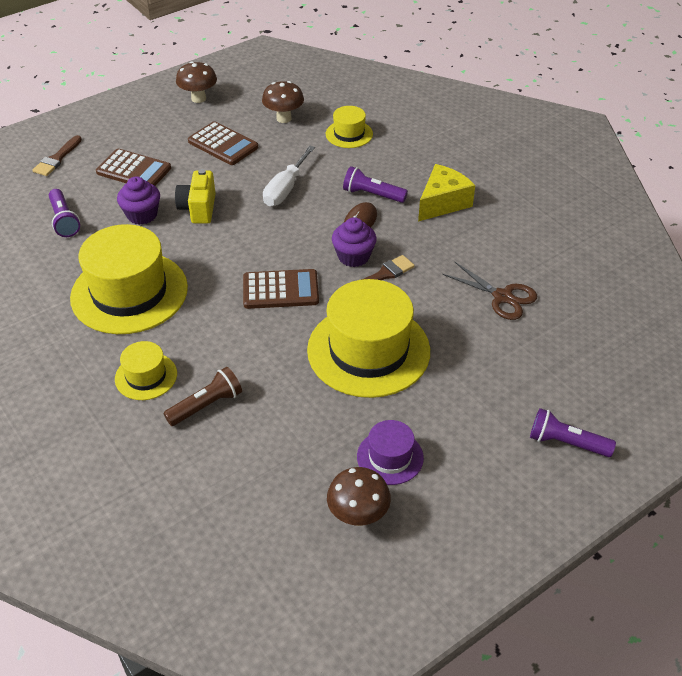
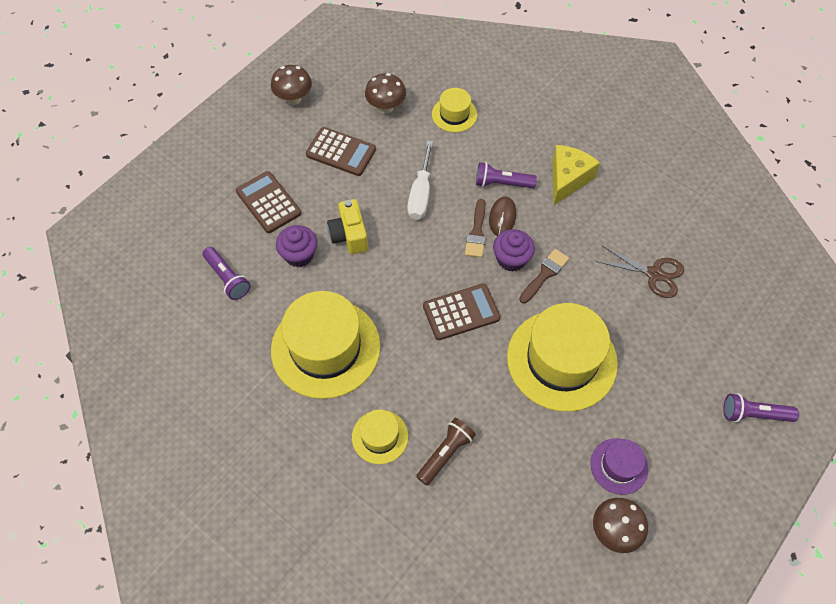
camera: 15 degrees left, 15 degrees up
brown brush [32,135,82,176] -> brown brush moved to [465,199,486,258]
brown calculator [96,149,171,186] -> brown calculator turned 135 degrees counterclockwise [236,171,301,233]

